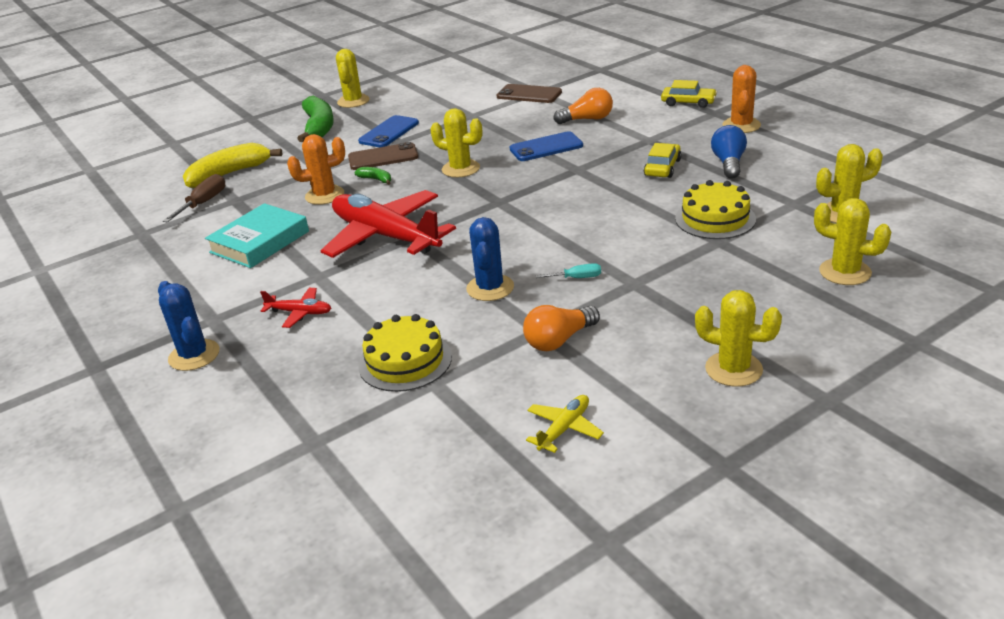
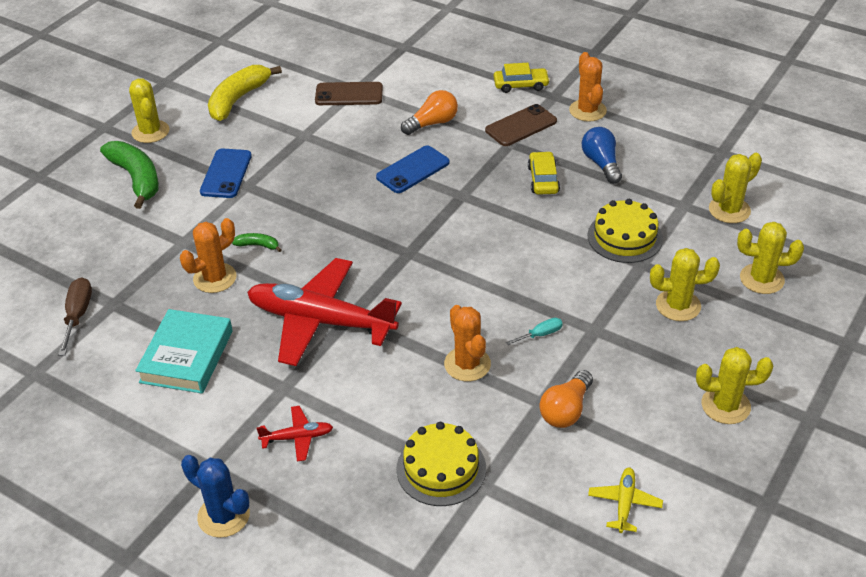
camera: 25 degrees left, 10 degrees up
yellow banana [183,143,283,188] -> yellow banana moved to [208,65,282,121]
brown phone [348,142,418,170] -> brown phone moved to [485,104,557,146]
yellow cactus [430,108,482,178] -> yellow cactus moved to [650,248,720,321]
blue cactus [466,217,514,301] -> orange cactus [444,305,491,381]

